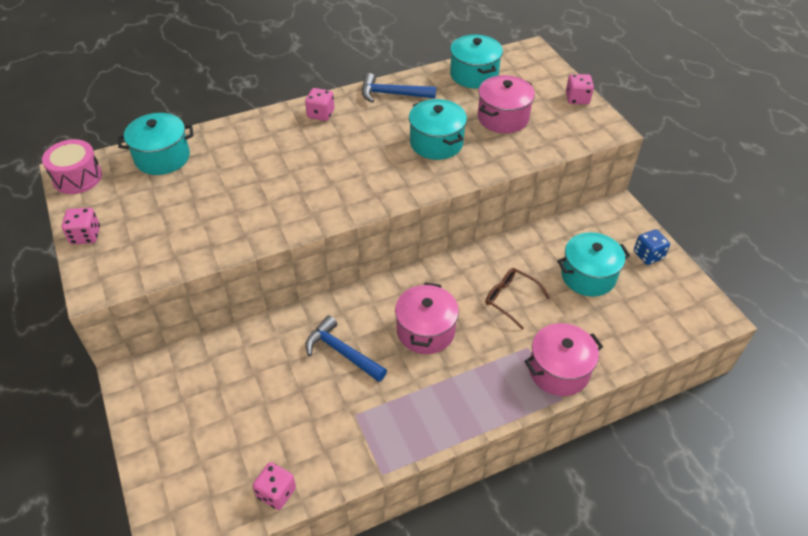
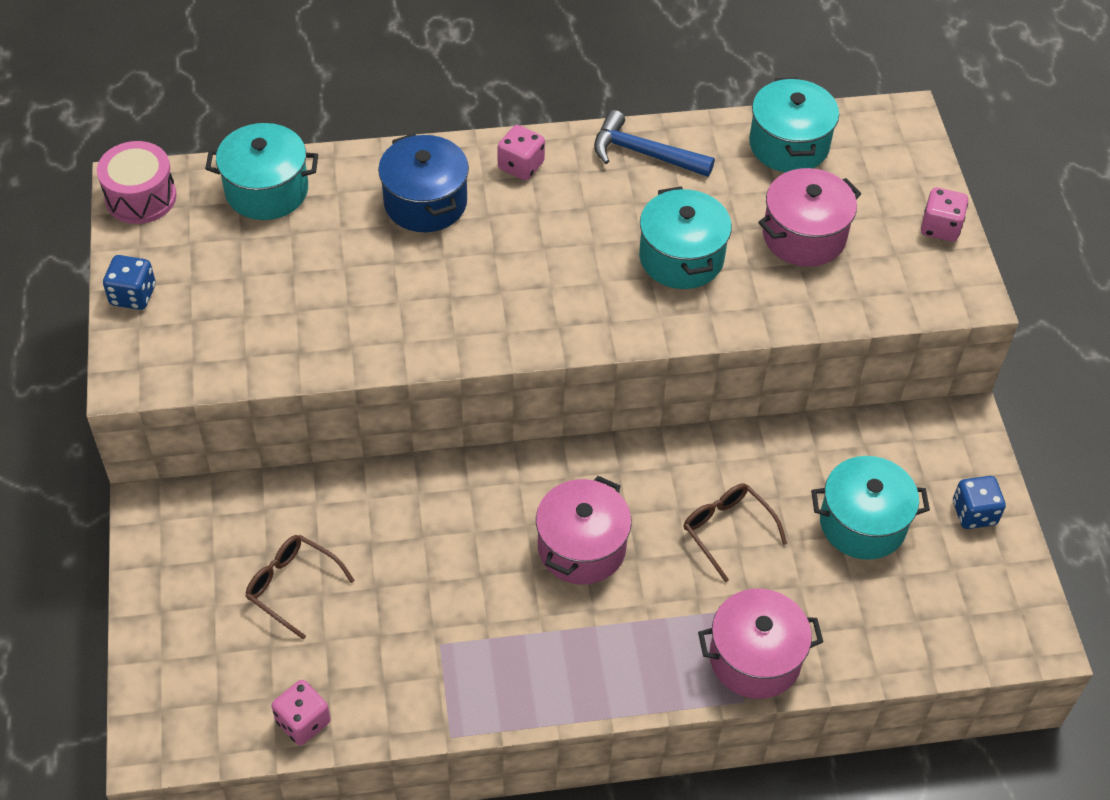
camera: 15 degrees right, 5 degrees up
pink dice [62,208,100,245] -> blue dice [103,255,156,310]
blue hammer [305,315,387,382] -> none
none -> brown glasses [245,535,355,640]
none -> blue pot [378,133,469,232]

